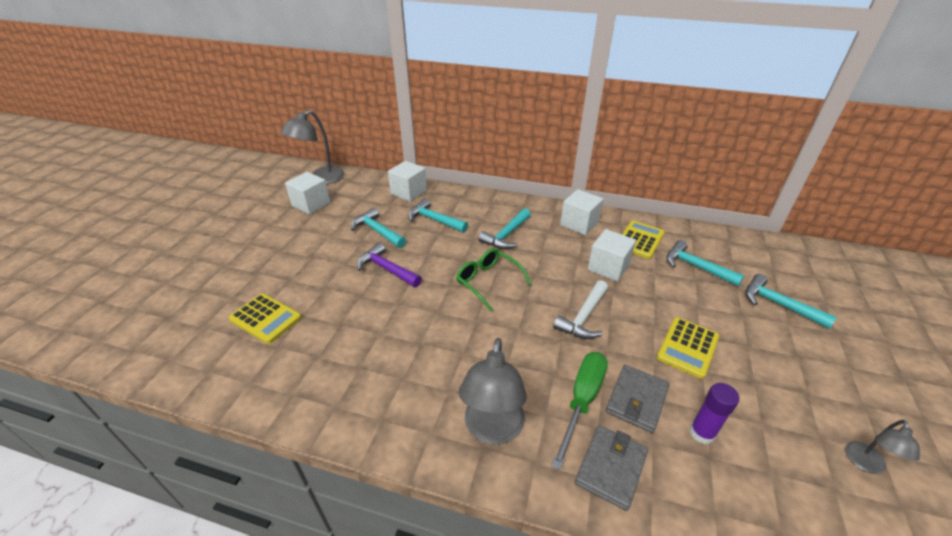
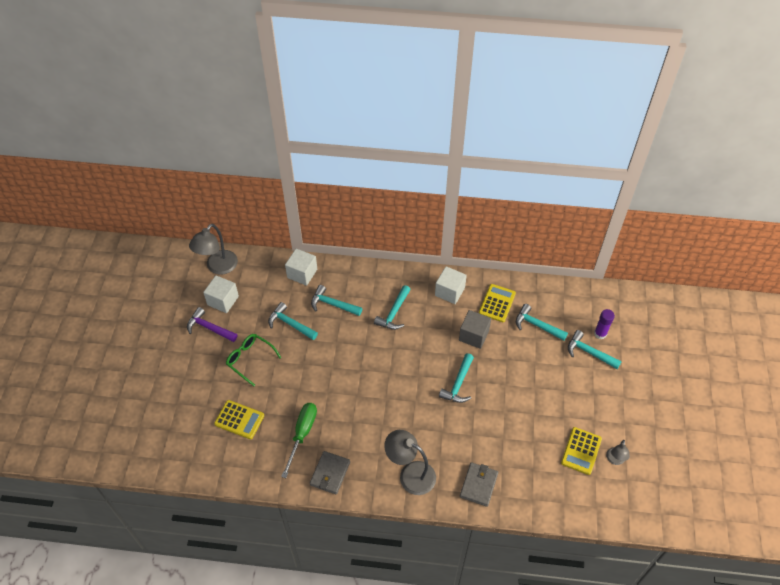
camera: 10 degrees left, 15 degrees up
purple hammer [357,243,422,287] -> purple hammer moved to [187,307,237,342]
green glasses [456,248,531,311] -> green glasses moved to [226,334,282,386]
grey lamp [459,338,527,445] -> grey lamp turned 120 degrees clockwise [384,430,436,495]
green screwdriver [551,352,608,470] -> green screwdriver moved to [281,403,317,478]
white hammer [553,280,608,339] -> turquoise hammer [439,353,474,403]
white cube [588,229,636,282] -> grey cube [459,310,491,349]
grey wallet [606,365,669,433] -> grey wallet moved to [310,451,350,495]
yellow calculator [657,317,719,379] -> yellow calculator moved to [561,427,602,475]
purple glue stick [689,383,739,444] -> purple glue stick moved to [594,309,615,339]

